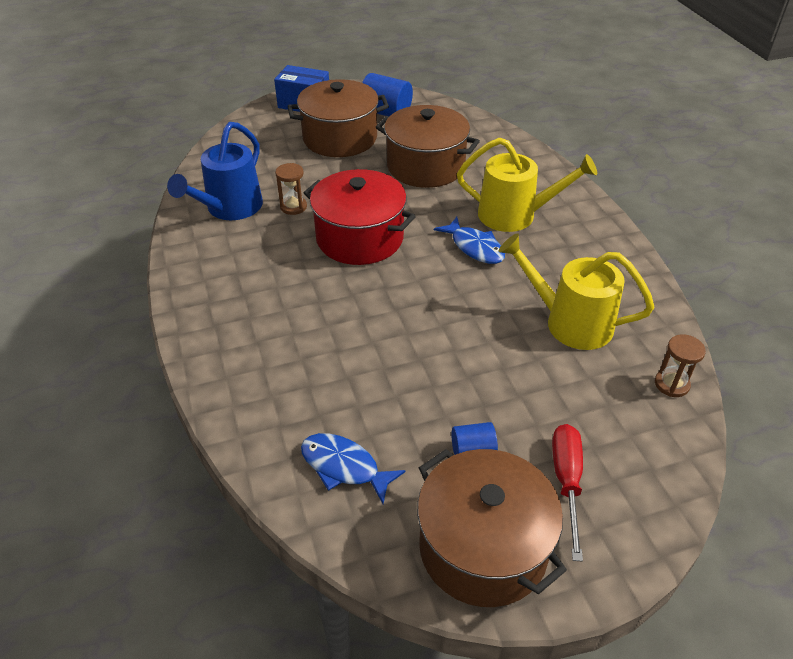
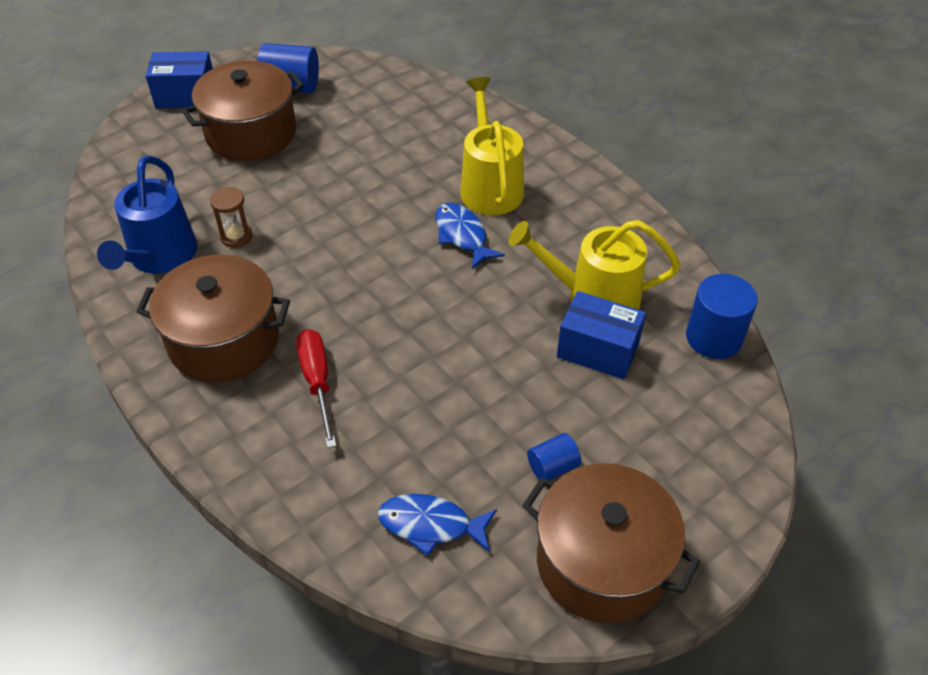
camera: 20 degrees left, 5 degrees up
red pot [304,169,416,265] -> none
brown pot [376,105,480,188] -> brown pot moved to [136,255,290,382]
blue fish [434,217,505,264] -> blue fish turned 150 degrees counterclockwise [435,203,505,269]
yellow watering can [457,137,597,232] -> yellow watering can turned 90 degrees counterclockwise [460,77,524,215]
red screwdriver [552,424,583,562] -> red screwdriver moved to [296,329,337,448]
brown hourglass [655,334,706,397] -> blue cylinder [686,274,758,359]
none -> blue box [557,291,646,380]

